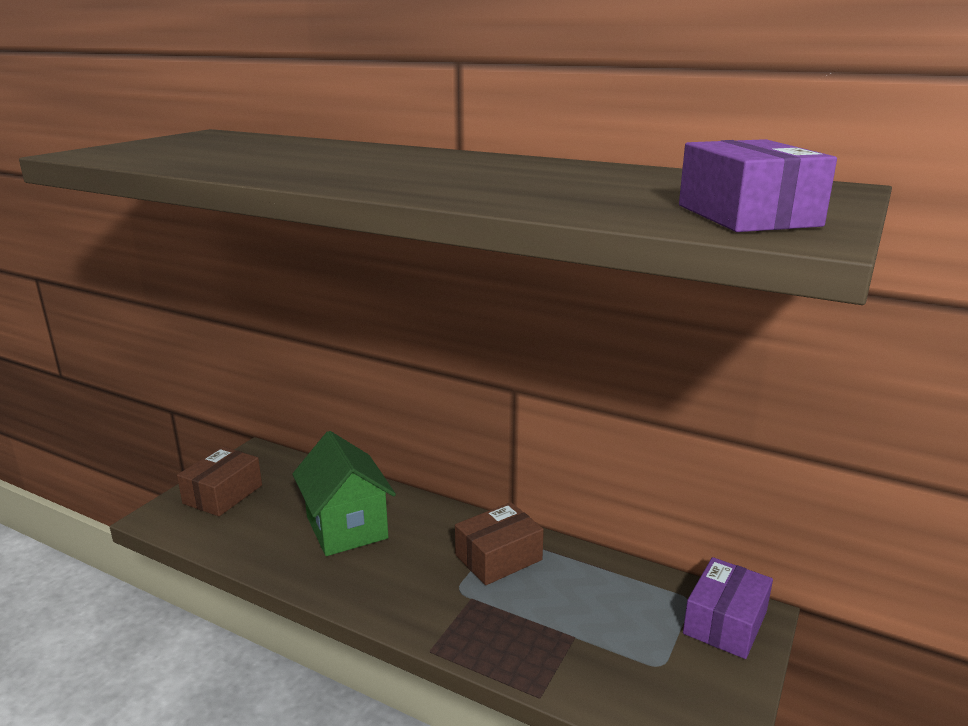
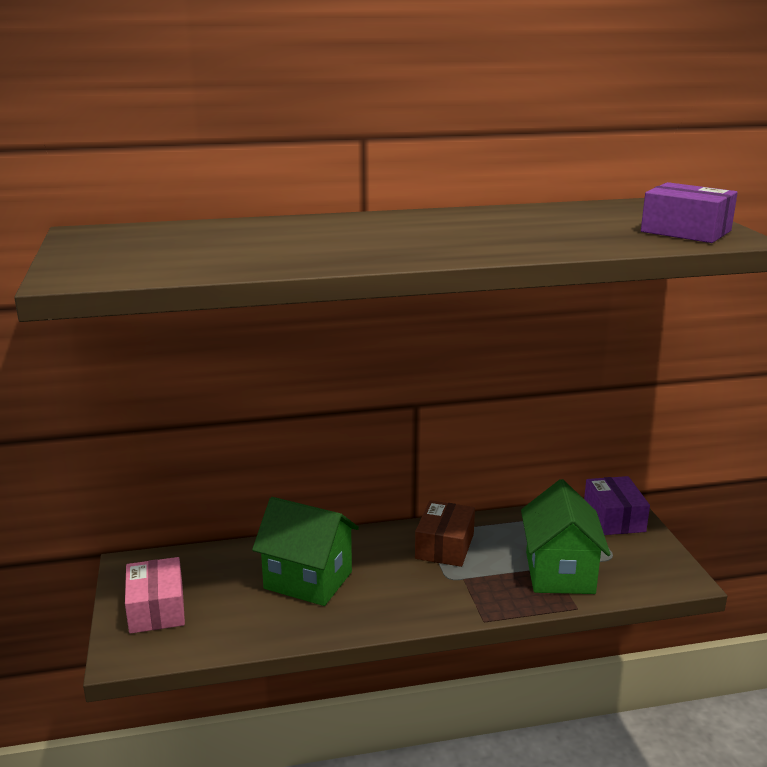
camera: 40 degrees left, 0 degrees up
brown box [177,447,262,516] -> pink box [125,557,185,634]
none -> green house [521,479,611,594]

